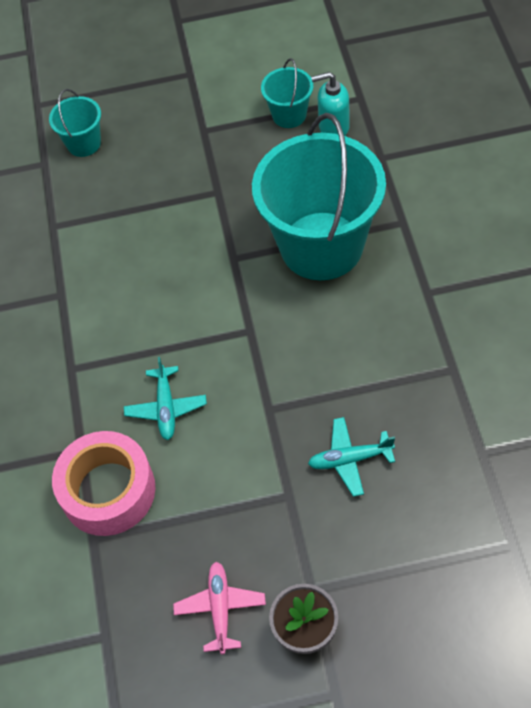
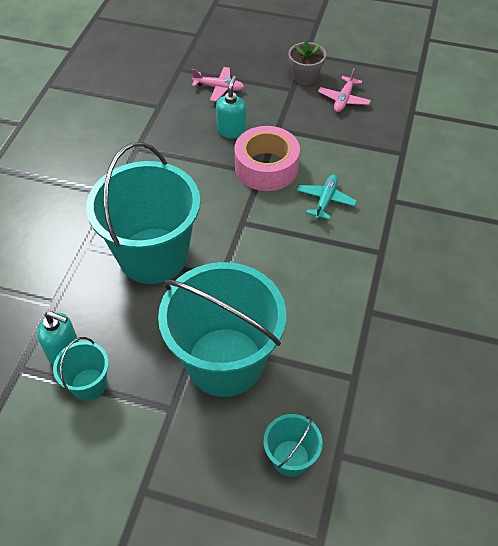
camera: 160 degrees left, 5 degrees down
pink tape [52,431,156,536] -> pink tape moved to [234,126,300,191]
turquoise plane [308,417,395,497] -> turquoise soap dispenser [216,76,246,139]
none -> turquoise bucket [158,262,286,397]
none -> pink plane [192,67,244,102]

